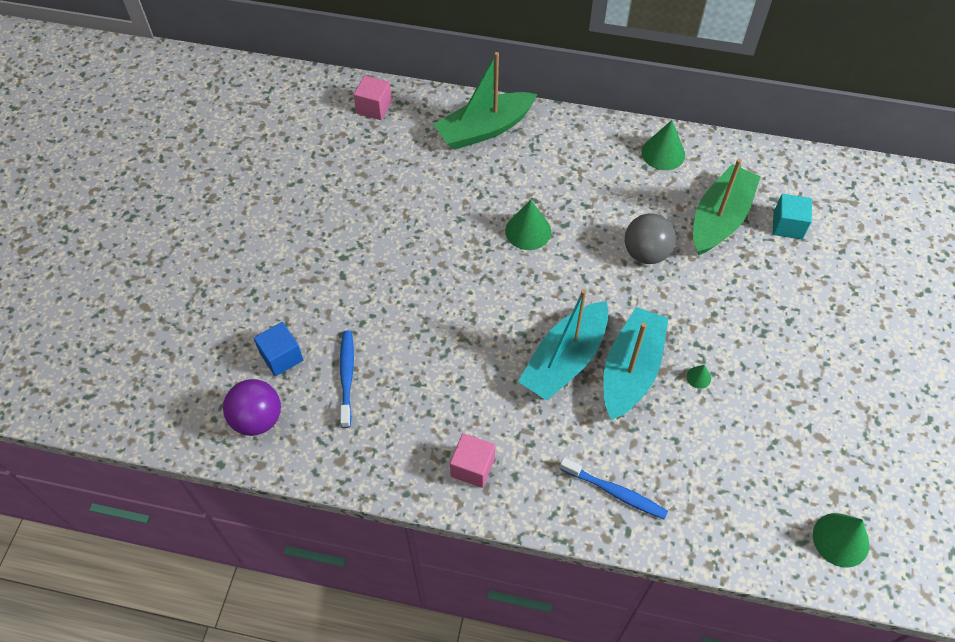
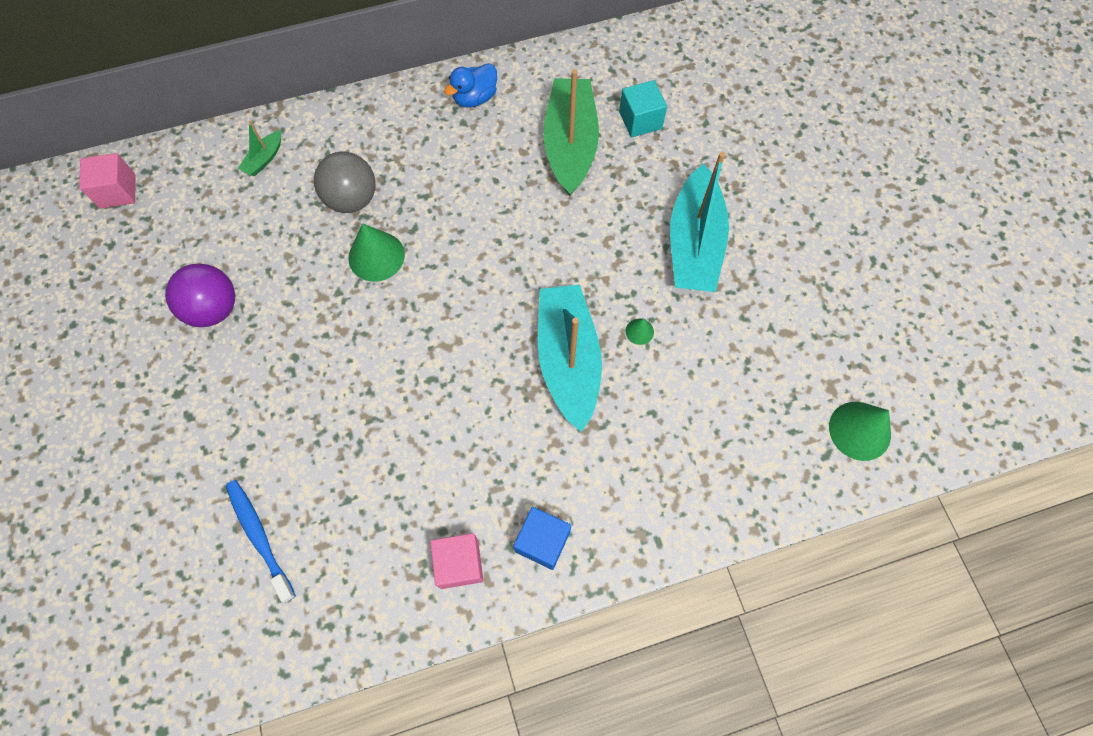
camera: 30 degrees left, 10 degrees up
purple ball [223,379,281,436] -> purple ball moved to [165,263,235,327]
blue cube [254,322,303,376] -> blue cube moved to [513,507,571,570]
green boat [433,52,537,150] -> green boat [238,121,281,176], size x0.43
turquoise boat [518,289,609,401] -> turquoise boat moved to [670,152,729,292]
blue toothbrush [560,458,668,519] -> none
grey ball [625,213,676,264] -> grey ball moved to [314,152,376,213]
green cone [642,120,685,170] -> blue duck [444,63,497,108]

